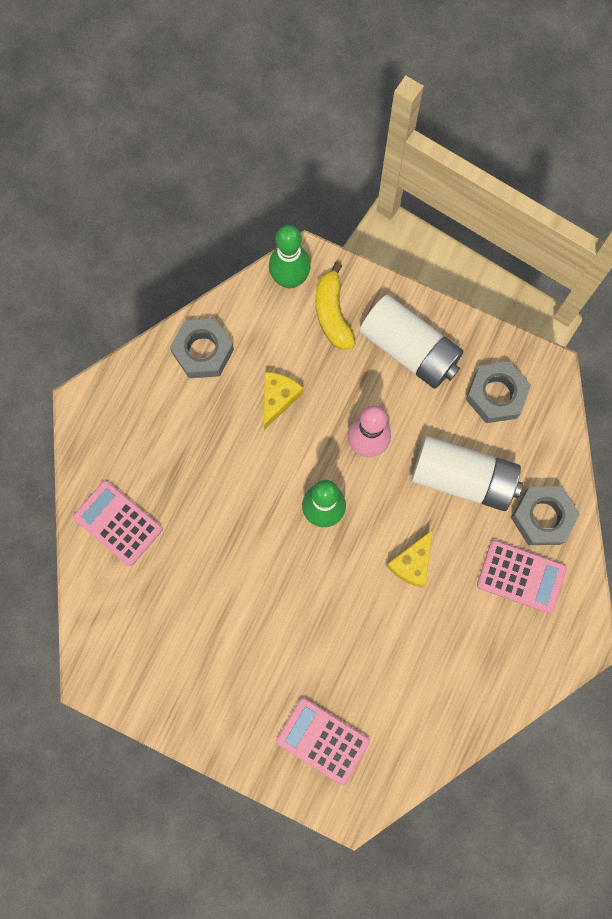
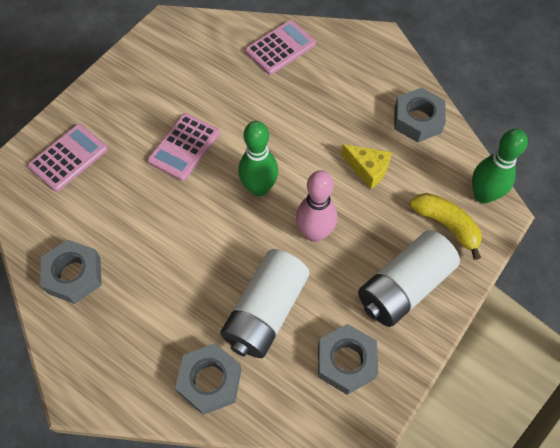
camera: 100 degrees right, 15 degrees down
yellow banana [315,262,356,350] -> yellow banana turned 45 degrees clockwise [410,193,482,260]
yellow cheese [387,530,433,588] -> none
pink calculator [477,540,567,614] -> pink calculator moved to [147,113,220,181]
none -> grey nut [41,240,102,304]

